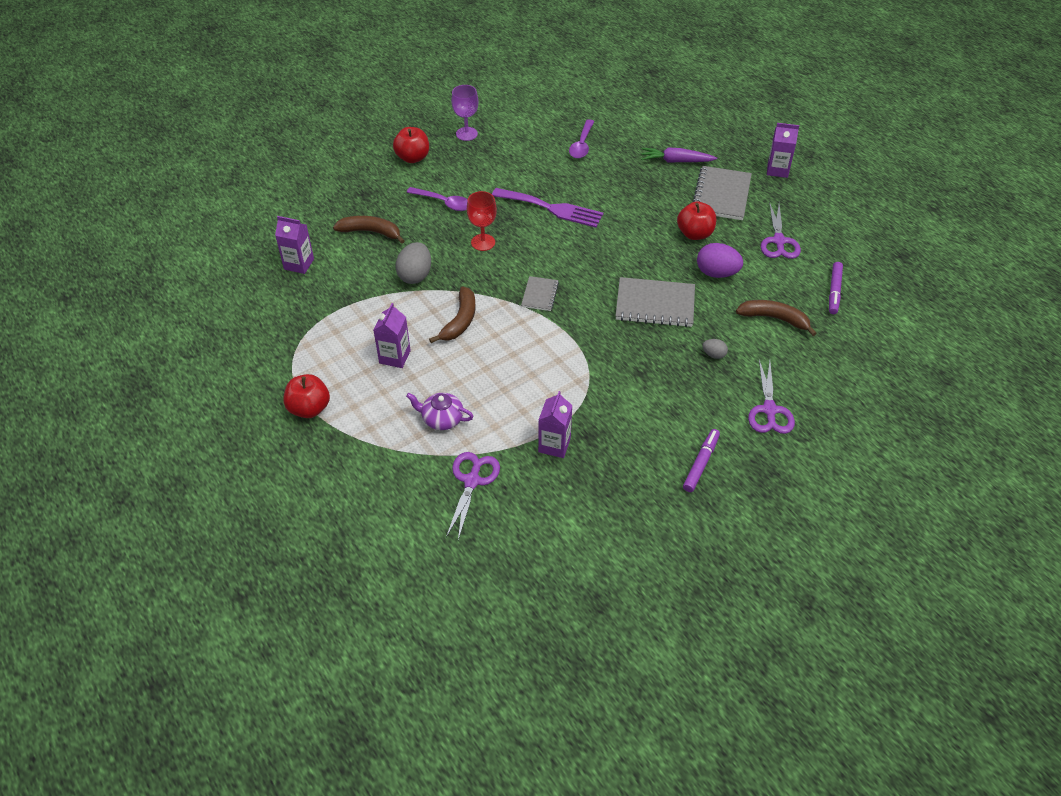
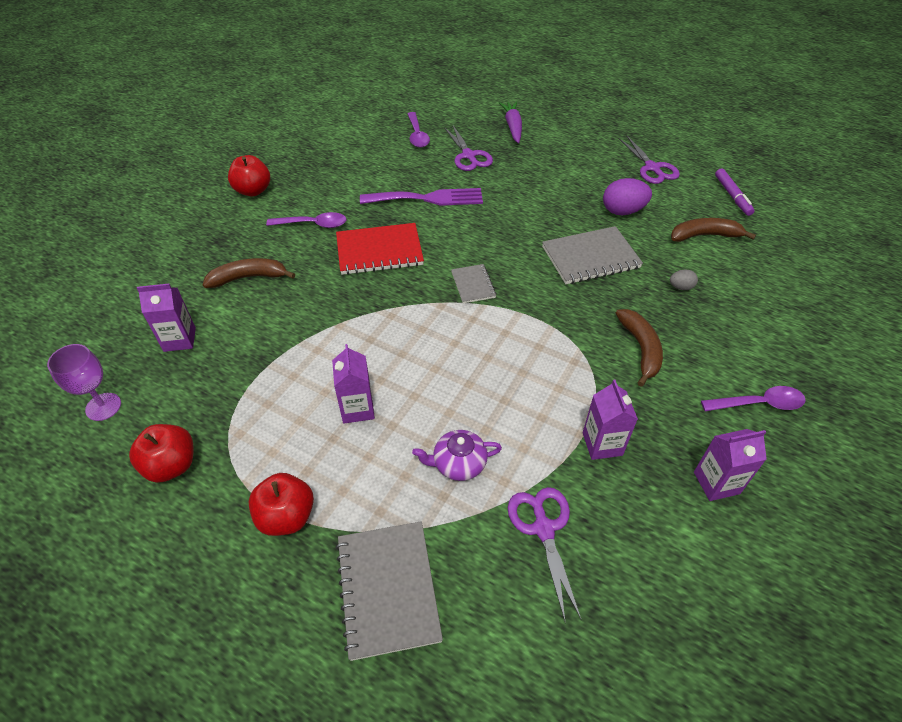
camera: 25 degrees left, 0 degrees up
grey egg [395,242,431,284] -> none
brown banana [429,286,476,343] -> brown banana moved to [616,309,663,387]
purple goblet [451,85,478,141] -> purple goblet moved to [47,344,121,421]
red goblet [467,191,497,251] -> red notebook [336,223,424,275]
purple carrot [641,147,717,163] -> purple carrot turned 105 degrees clockwise [499,101,522,143]
red apple [677,201,716,240] -> red apple moved to [129,424,193,483]
purple marker [683,429,720,492] -> purple spoon [701,386,806,411]
grey notebook [692,166,752,220] -> grey notebook moved to [336,521,443,661]
purple scissors [748,360,795,434] -> purple scissors moved to [444,124,493,171]
purple carton [767,123,799,178] -> purple carton moved to [694,429,767,501]

